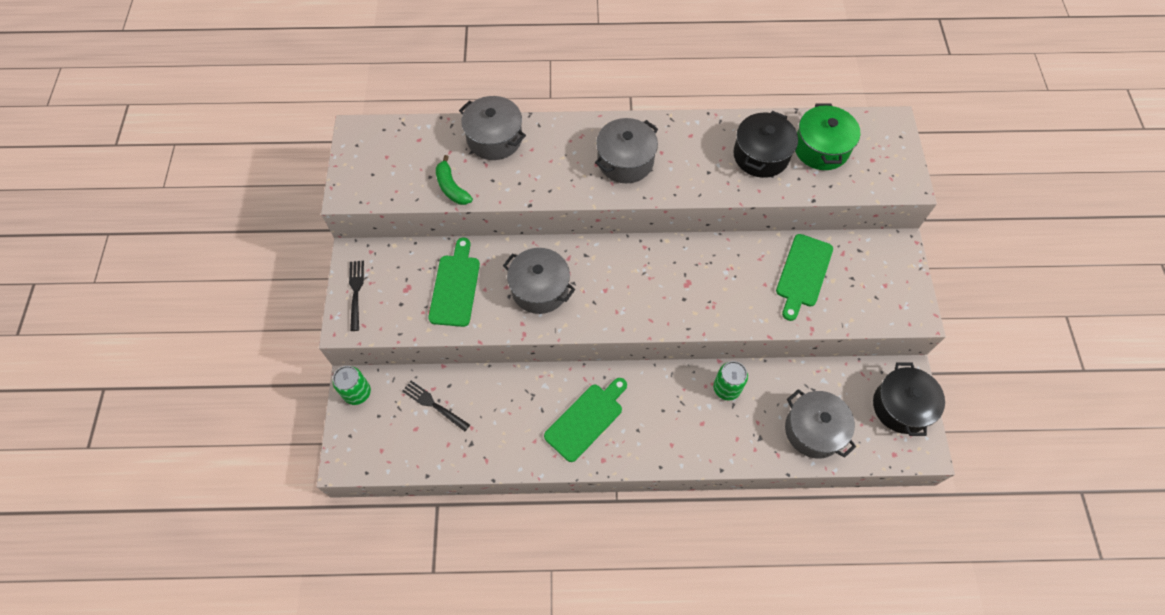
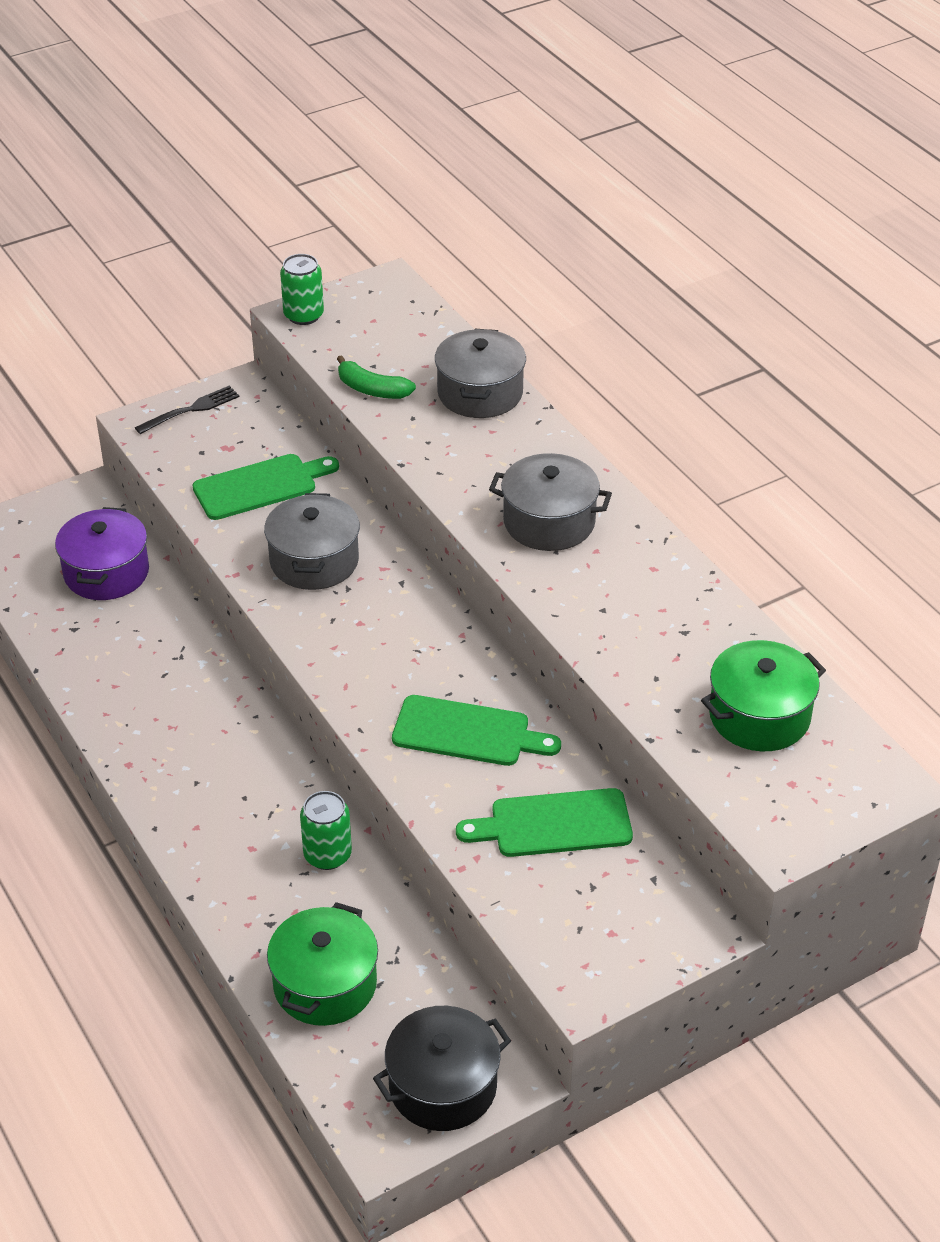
camera: 60 degrees right, 20 degrees down
green can [333,366,371,405] -> green can moved to [280,254,324,325]
black fork [402,381,470,431] -> purple pot [55,507,149,600]
green banana [436,155,473,205] -> green banana turned 90 degrees counterclockwise [337,355,416,399]
green cutting board [544,378,627,462] -> green cutting board moved to [392,695,561,766]
black pot [733,111,798,178] -> none
grey pot [785,389,856,458] -> green pot [267,902,378,1026]

